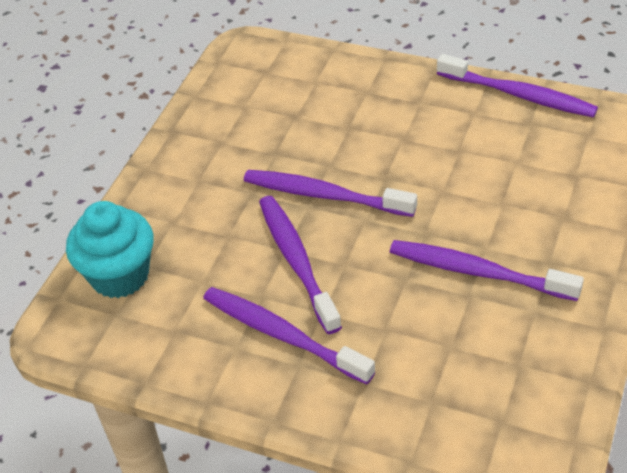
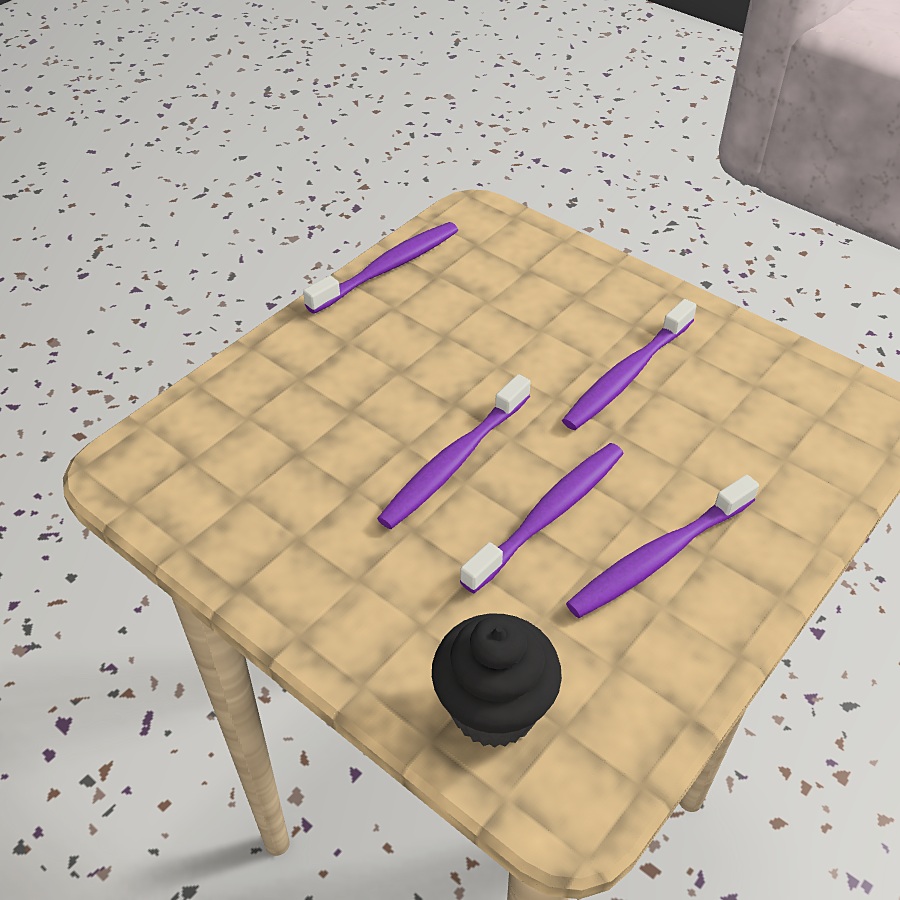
camera: 75 degrees left, 0 degrees up
turquoise cupcake [66,201,154,298] -> black cupcake [432,614,562,748]
purple toothbrush [259,196,342,334] -> purple toothbrush turned 135 degrees clockwise [460,443,624,593]

